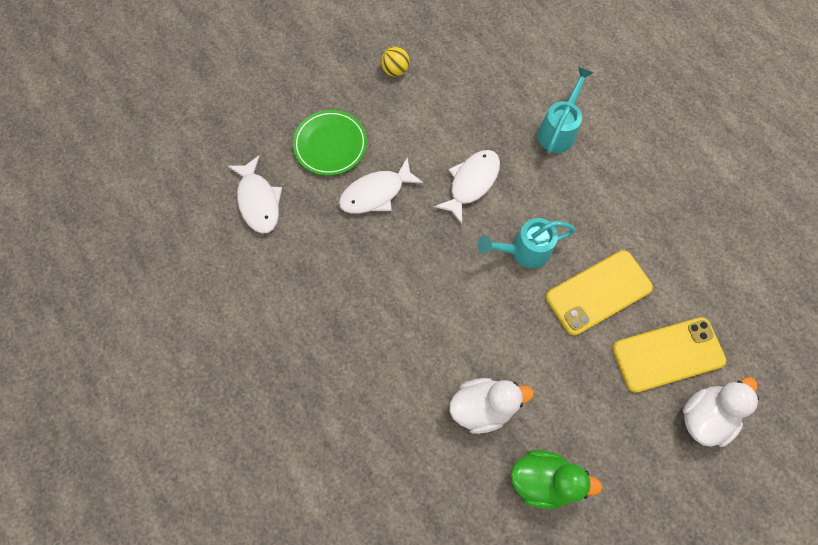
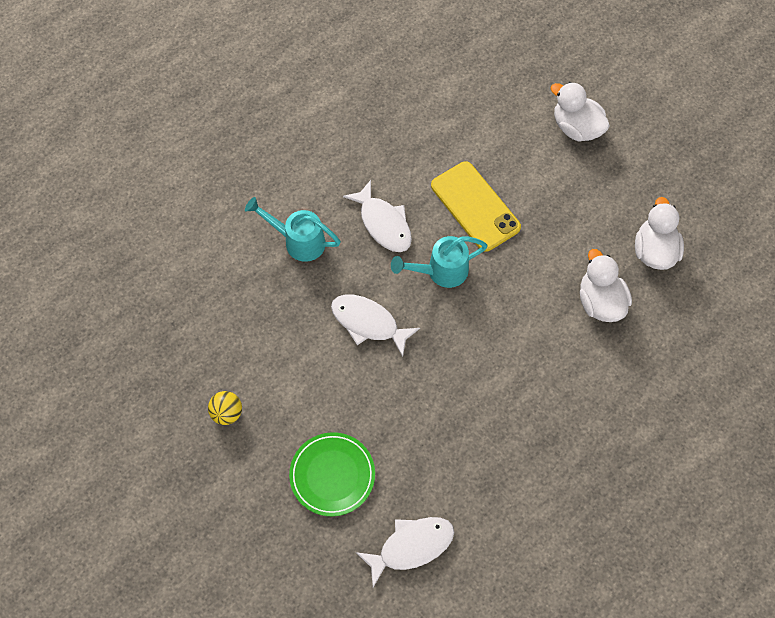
camera: 95 degrees left, 5 degrees down
white fish [339,158,424,214] -> white fish moved to [343,180,412,252]
turquoise watering can [477,218,576,268] -> turquoise watering can turned 90 degrees clockwise [391,236,488,288]
green duck [511,450,603,509] -> white duck [635,197,684,270]
yellow phone [612,317,726,393] -> none

